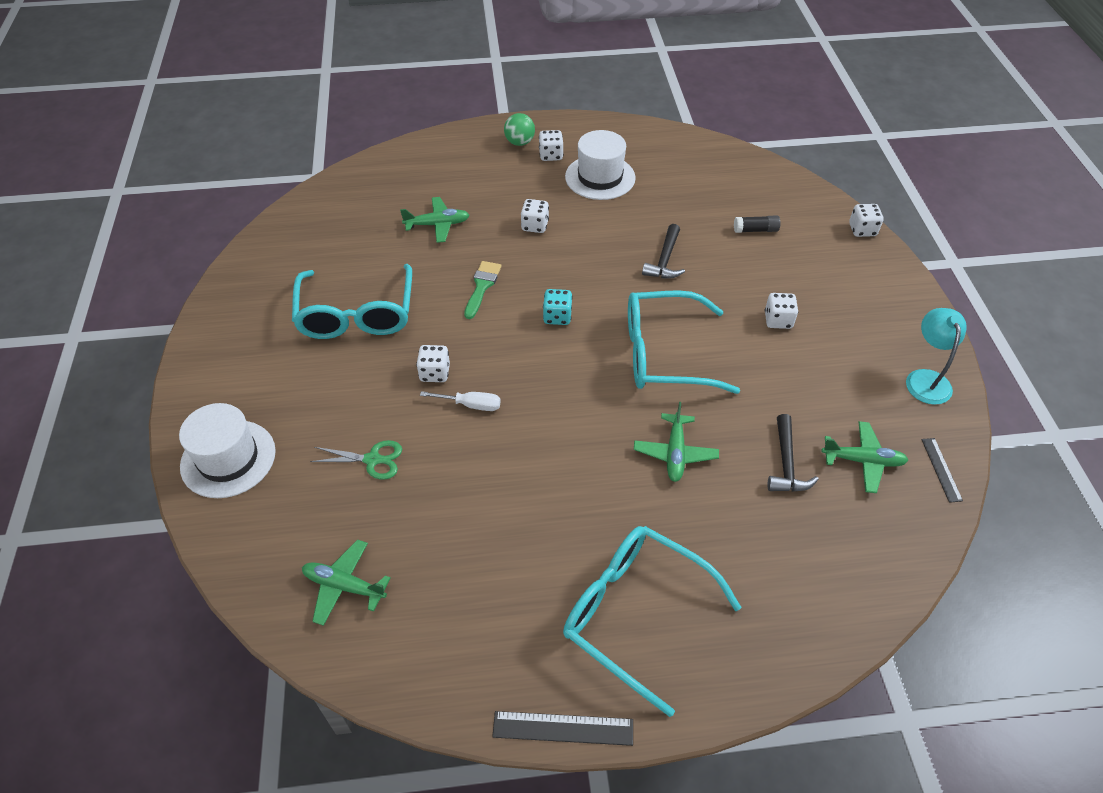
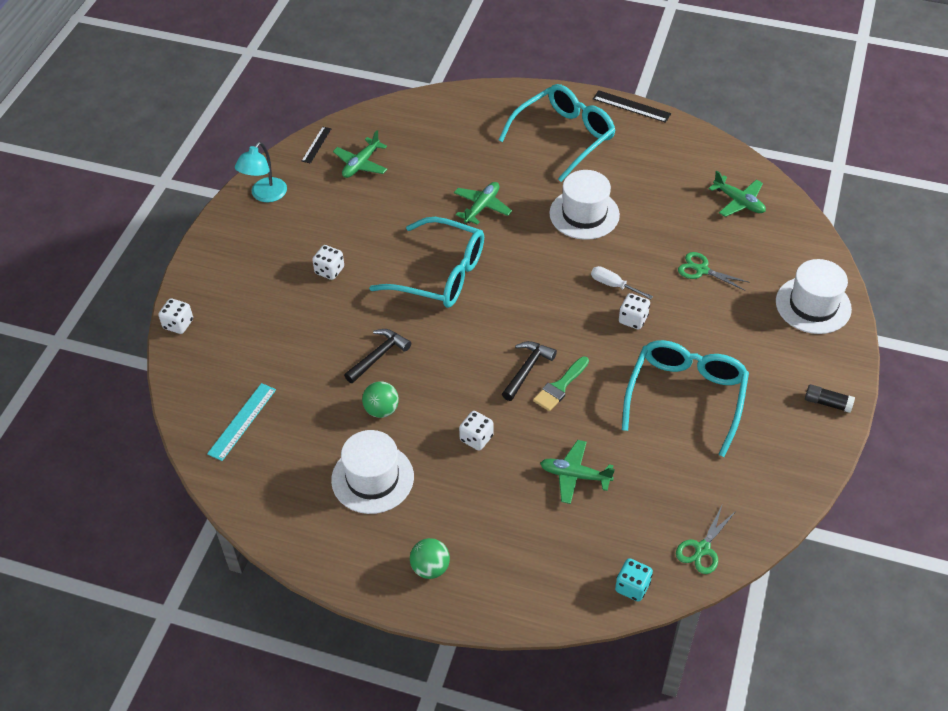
camera: 155 degrees left, 0 degrees up
white dice [539,130,563,161] -> none
turquoise dice [543,289,573,325] -> turquoise dice moved to [615,558,653,602]
turquoise glasses [563,526,742,717] -> turquoise glasses turned 105 degrees counterclockwise [499,84,616,182]
black glue stick [734,215,780,233] -> black glue stick moved to [805,384,855,413]
black hammer [767,414,819,492] -> black hammer moved to [502,341,557,401]
green plane [822,421,908,493] -> green plane turned 90 degrees counterclockwise [333,130,388,178]
none -> turquoise ruler [207,383,276,461]
none -> green ball [362,381,399,418]
none -> white hat [549,170,620,240]
none -> green scissors [676,506,736,574]

